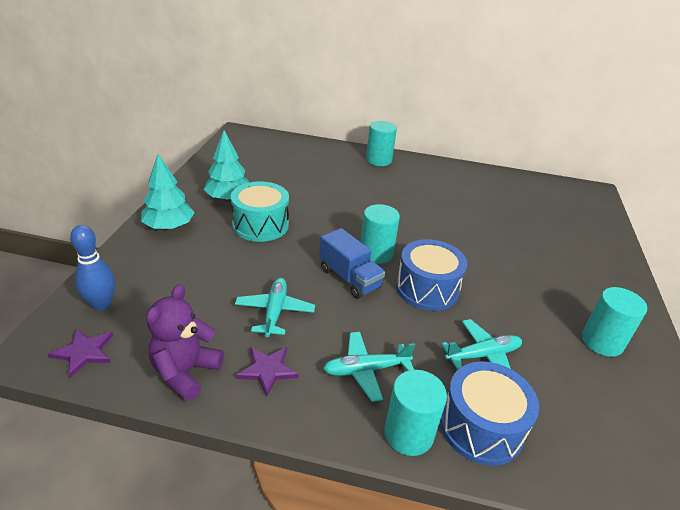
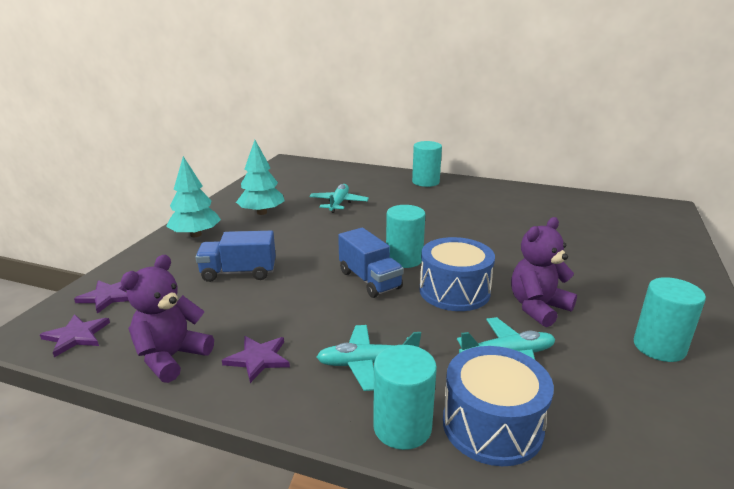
camera: 10 degrees right, 10 degrees down
blue bowling pin [70,225,115,311] -> purple star [74,280,129,314]
turquoise drum [231,181,289,242] -> none
turquoise plane [235,278,315,337] -> turquoise plane moved to [309,184,369,213]
none -> blue truck [196,231,276,282]
none -> purple teddy bear [511,217,577,327]

